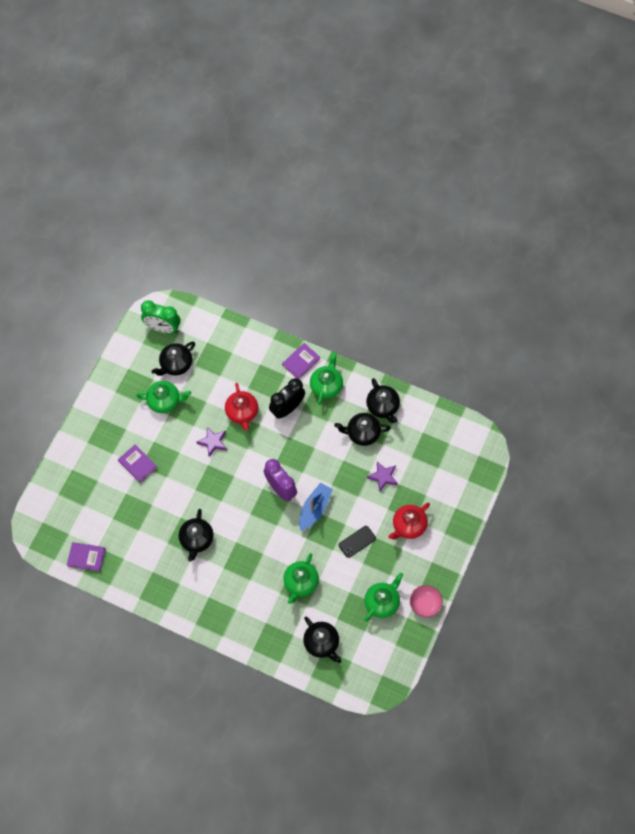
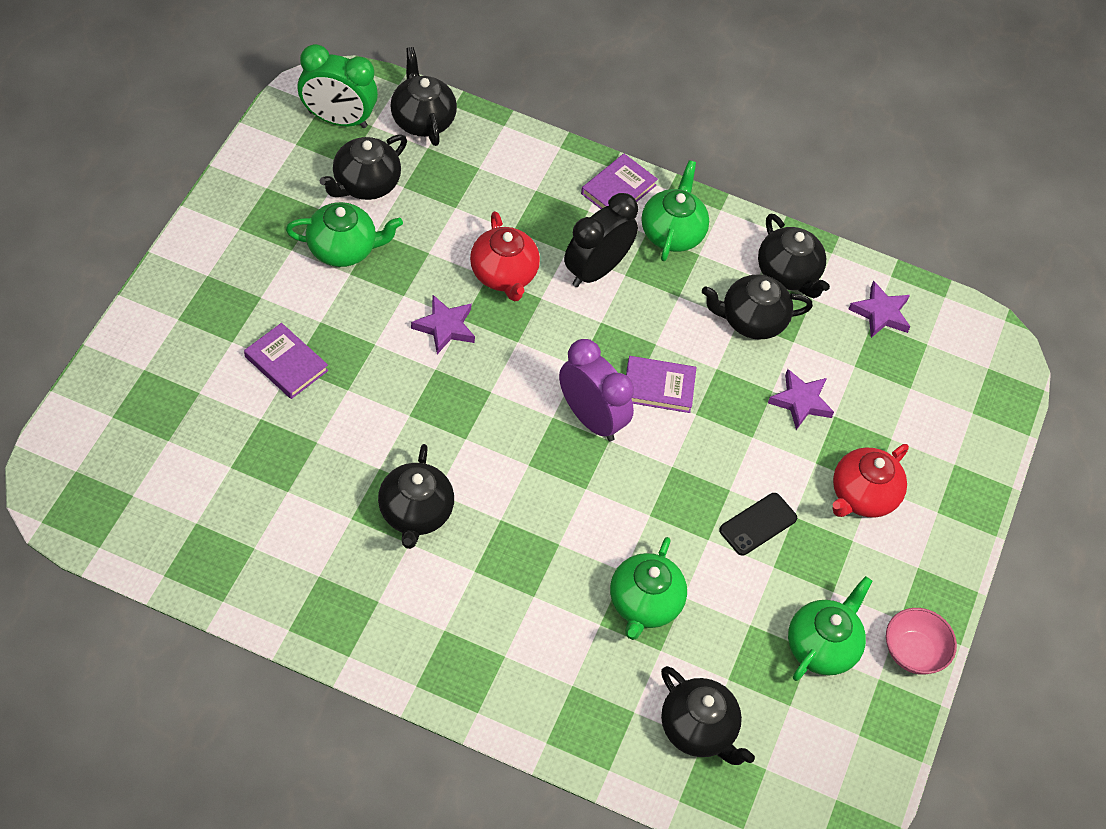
camera: 10 degrees left, 10 degrees down
purple book [67,542,106,572] -> purple book moved to [626,356,696,413]
blue boat [299,483,333,531] -> none
none -> black teapot [390,47,457,146]
none -> purple star [849,281,911,338]

